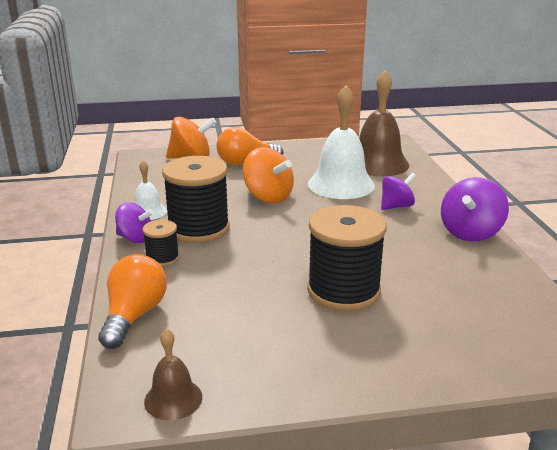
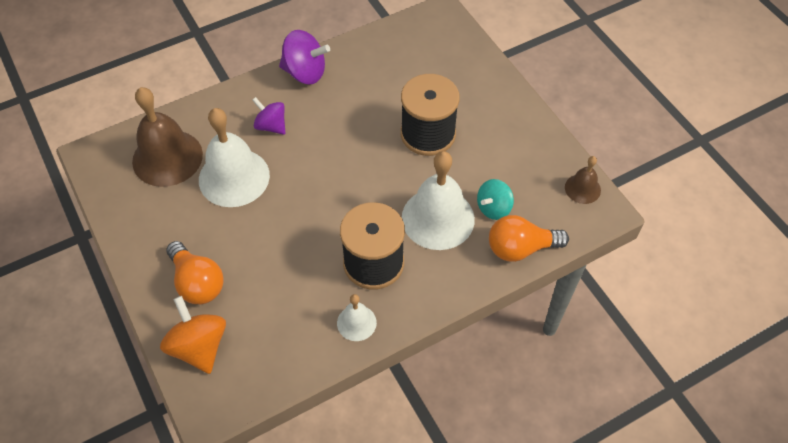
camera: 110 degrees left, 30 degrees up
purple spinning top [115,202,154,243] -> none
black spool [143,220,179,267] -> none
orange spinning top [243,147,294,203] -> none
none -> white bell [402,151,475,250]
none -> turquoise spinning top [477,179,514,220]

